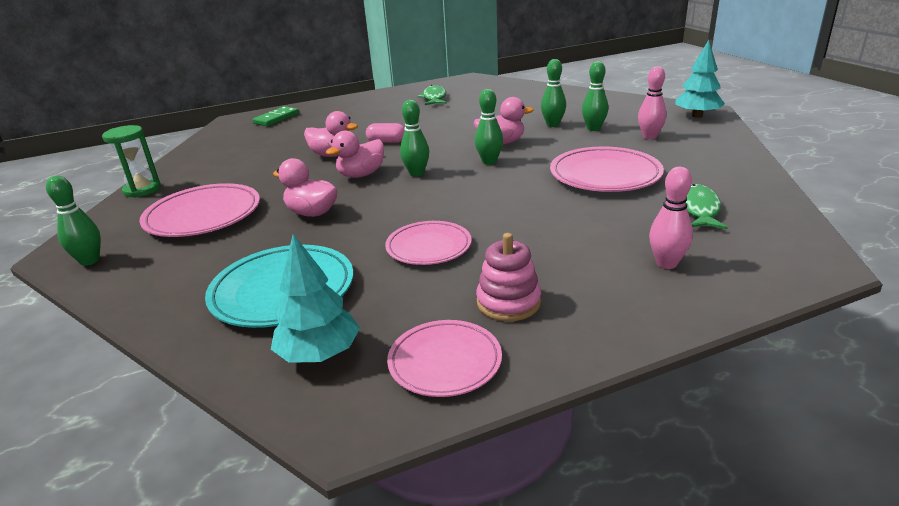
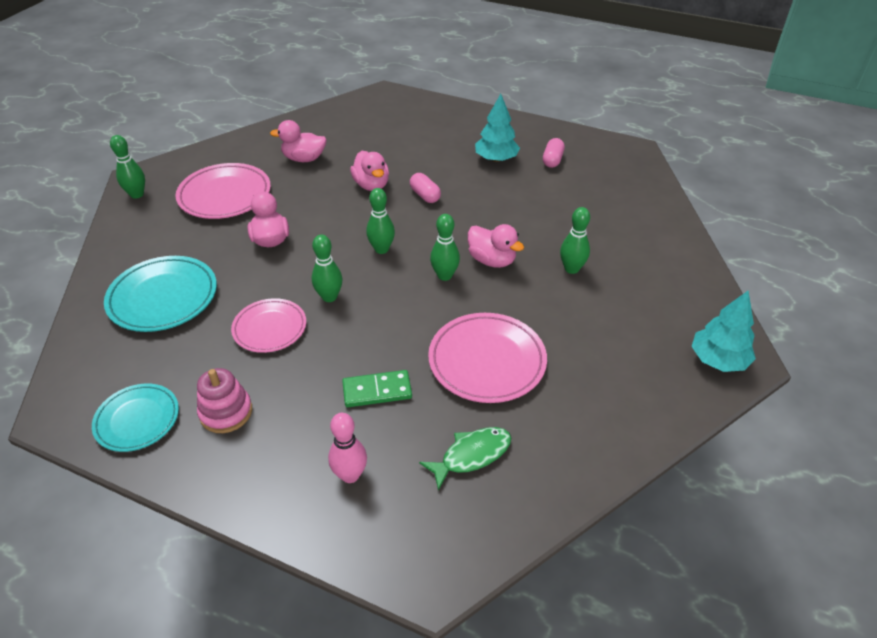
camera: 45 degrees right, 15 degrees up
green hourglass [102,125,161,198] -> none
green domino [252,106,299,126] -> green domino moved to [342,370,412,407]
turquoise tree [271,234,360,363] -> turquoise tree moved to [475,94,520,162]
pink duck [326,130,384,178] -> pink duck moved to [270,120,327,162]
pink plate [387,320,502,397] -> turquoise plate [92,384,179,452]
green fish [418,85,447,105] -> pink capsule [543,138,565,168]
green bowling pin [582,61,608,131] -> green bowling pin moved to [312,235,343,302]
pink bowling pin [638,66,667,139] -> none

